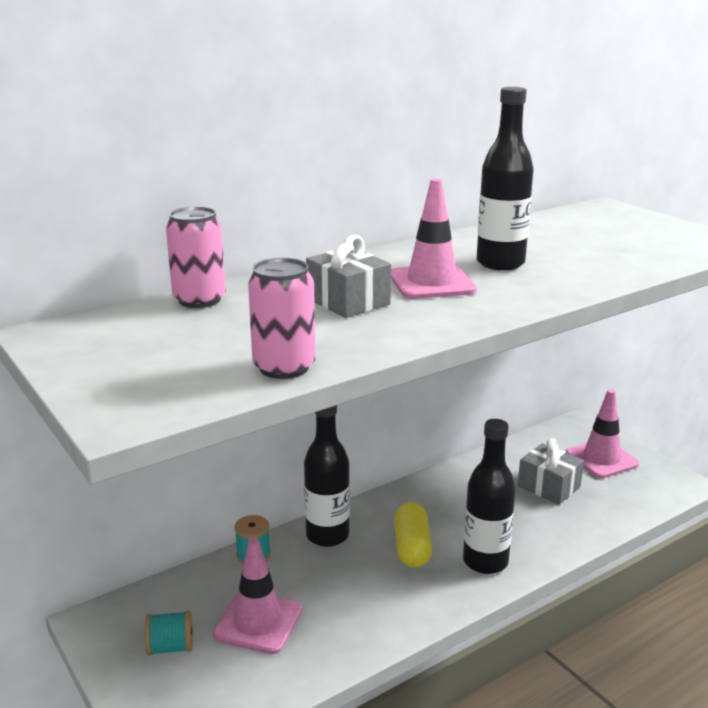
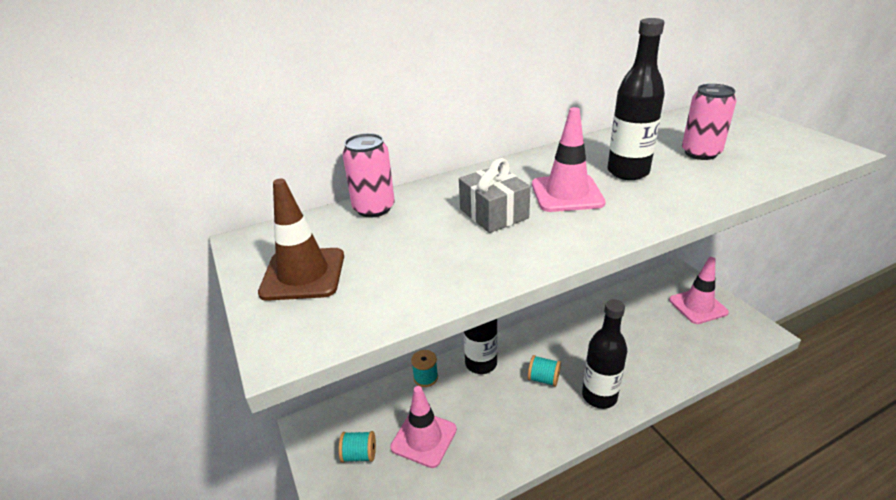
camera: 10 degrees right, 10 degrees up
pink can [248,258,316,379] -> pink can moved to [682,84,736,160]
yellow capsule [394,502,432,567] -> turquoise spool [528,355,561,387]
grey gift [518,438,584,505] -> none
none -> brown traffic cone [258,179,344,301]

